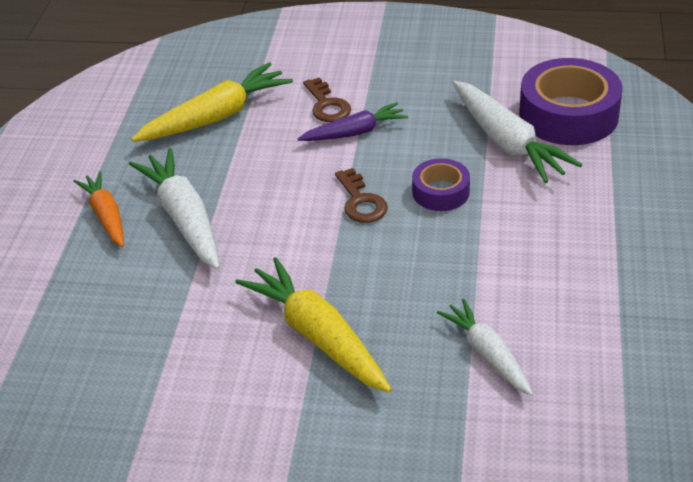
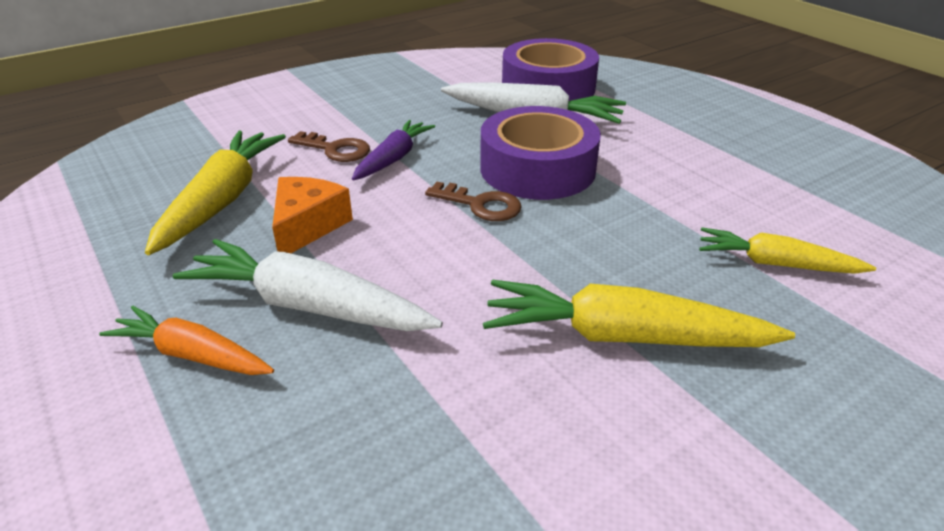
camera: 45 degrees left, 5 degrees down
purple tape [412,158,470,211] -> purple tape [480,106,601,200], size x1.84
white carrot [437,299,533,396] -> yellow carrot [699,227,876,274]
none -> orange cheese [272,177,353,253]

